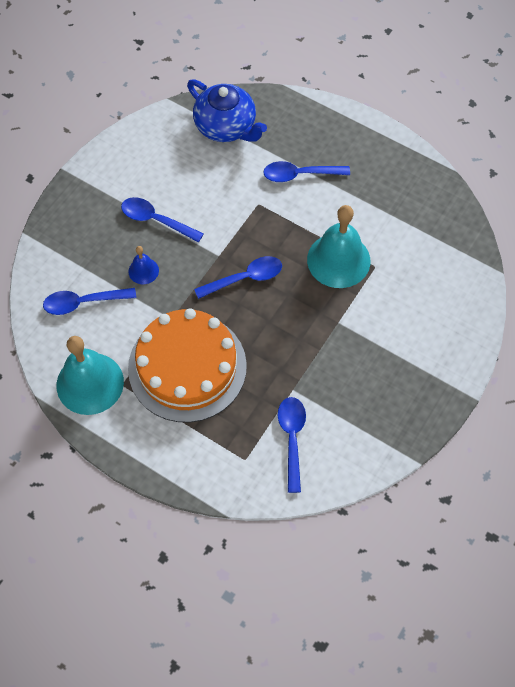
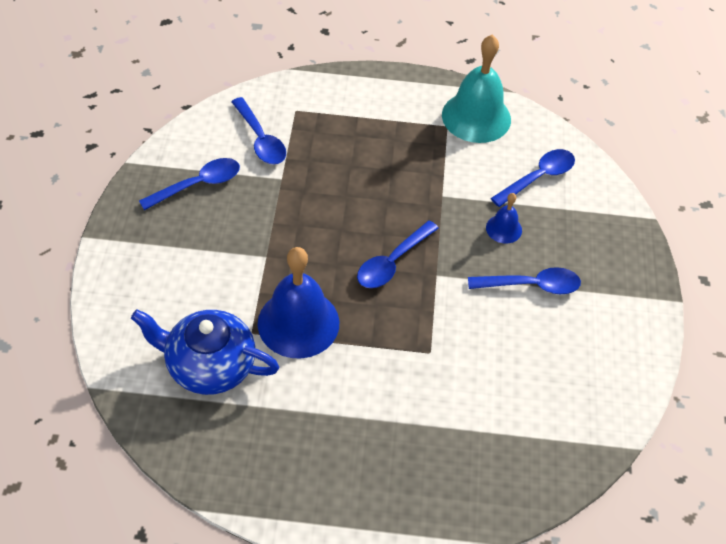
camera: 150 degrees right, 10 degrees down
orange cake [128,308,247,423] -> none
blue teapot [187,79,267,142] -> blue teapot moved to [131,310,279,395]
blue spoon [263,161,350,182] -> blue spoon moved to [139,158,240,210]
turquoise bell [307,205,370,288] -> blue bell [258,247,339,359]

